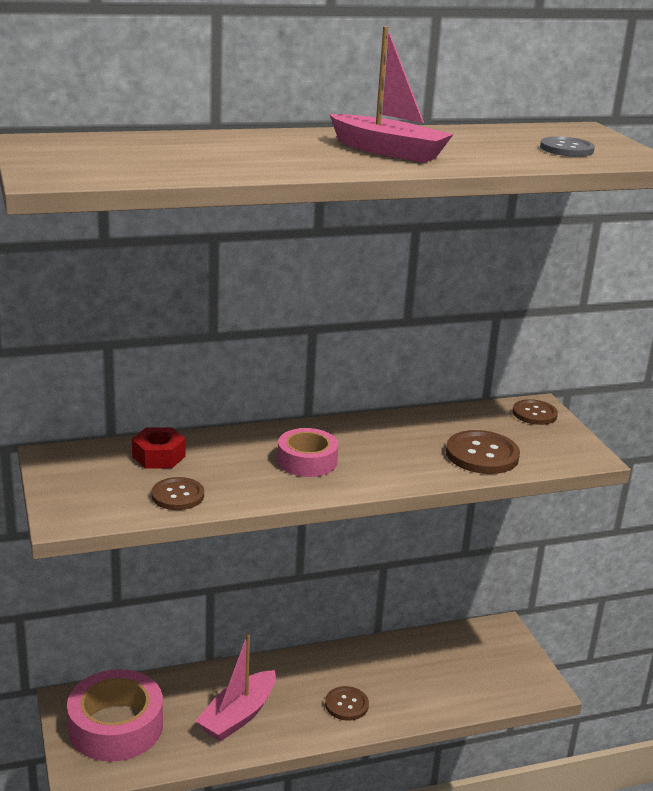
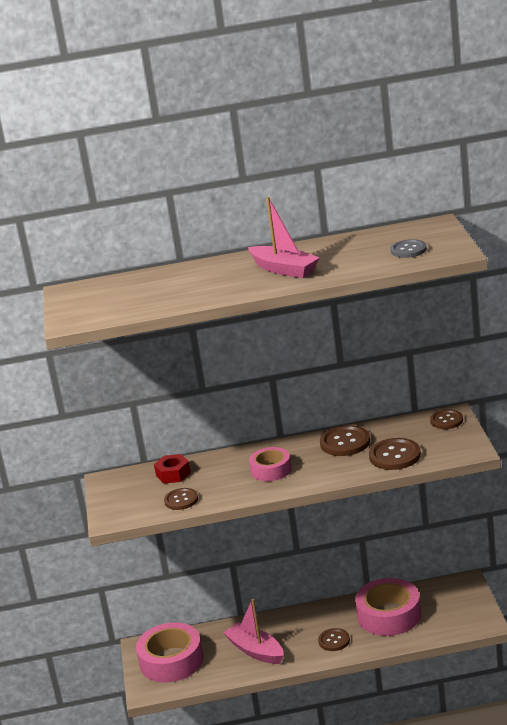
camera: 15 degrees right, 0 degrees up
pink boat [196,634,276,741] -> pink boat turned 90 degrees clockwise [223,599,284,664]
none -> brown button [320,425,370,456]
none -> pink tape [355,578,421,636]

